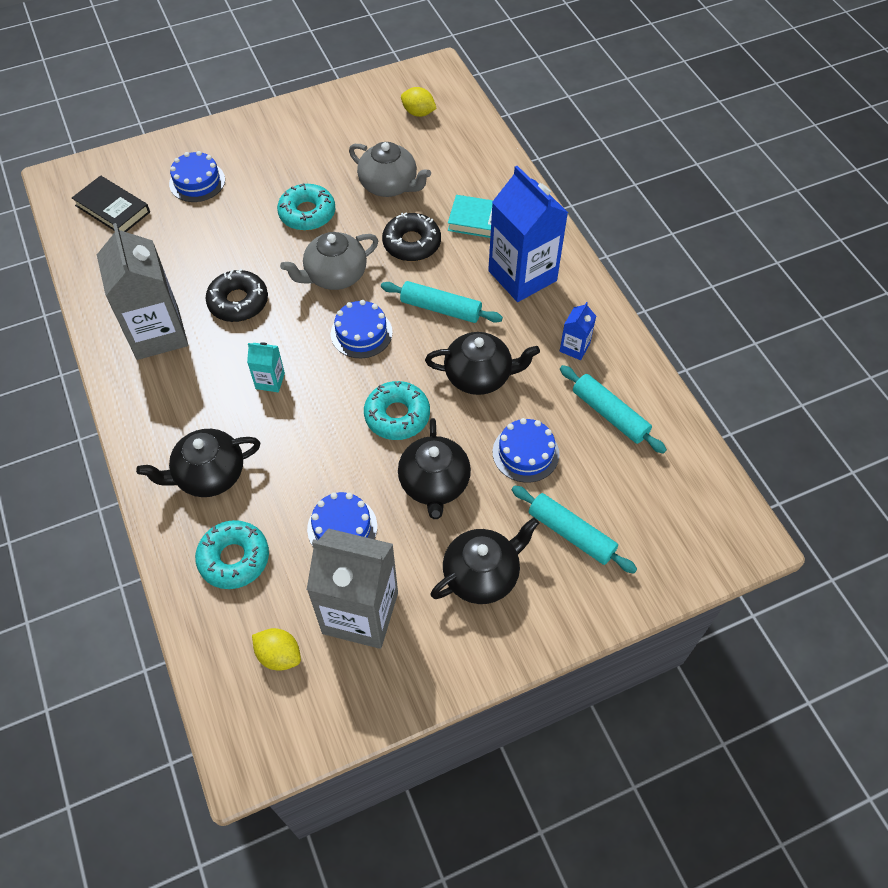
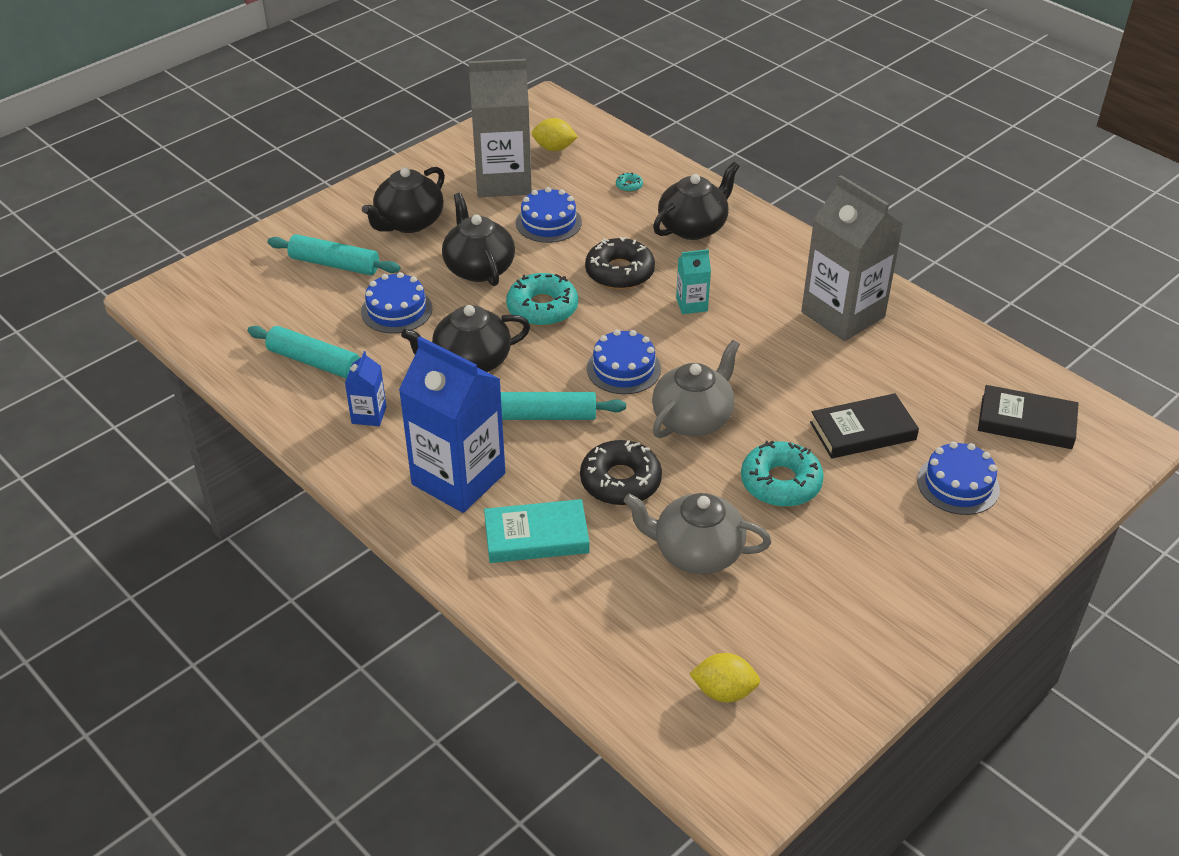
camera: 160 degrees right, 15 degrees down
turquoise donut [195,520,269,589] -> turquoise donut [616,172,643,192], size x0.42
black donut [205,269,268,322] -> black donut moved to [585,237,655,289]
none -> black book [810,393,919,459]

